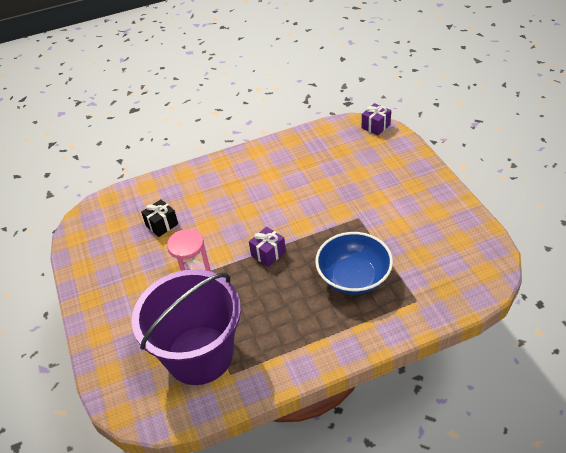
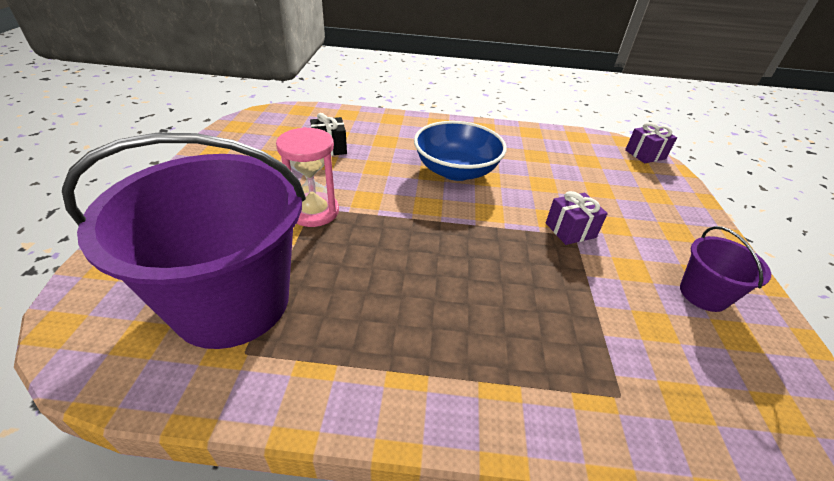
camera: 20 degrees right, 5 degrees down
purple gift [249,227,286,267] -> purple gift moved to [546,191,608,245]
blue bowl [315,232,393,295] -> blue bowl moved to [414,121,507,181]
none -> purple bucket [680,226,771,312]

